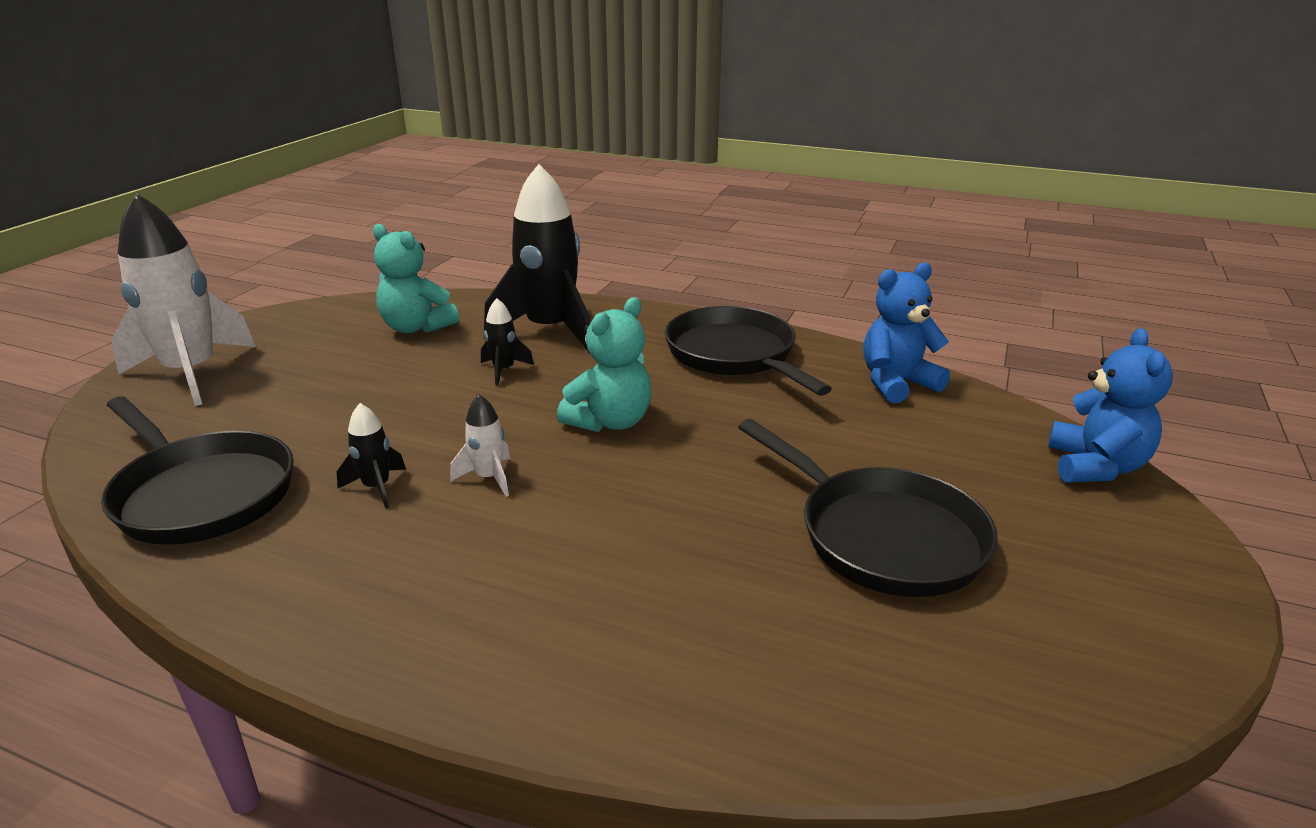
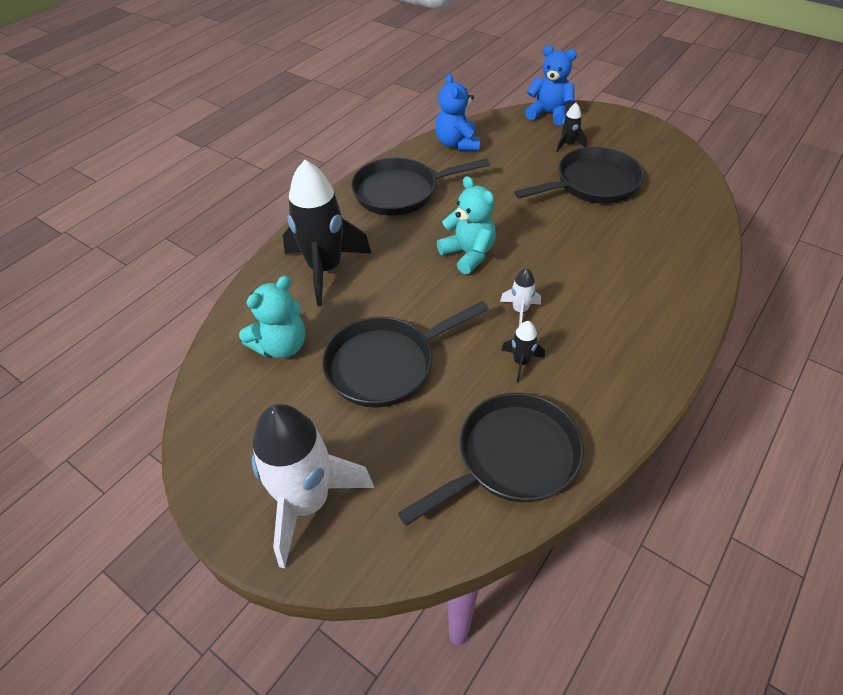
camera: 75 degrees left, 20 degrees up
black rocket [481,298,534,386] -> black rocket moved to [556,103,587,152]
none -> black pan [322,301,489,408]

